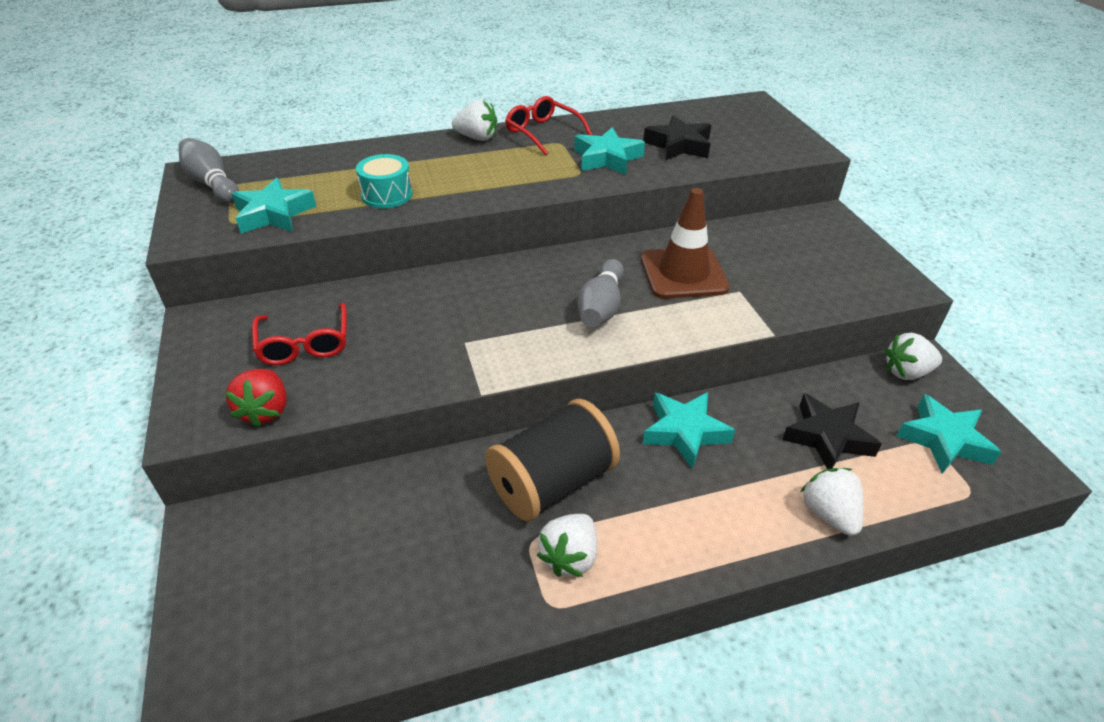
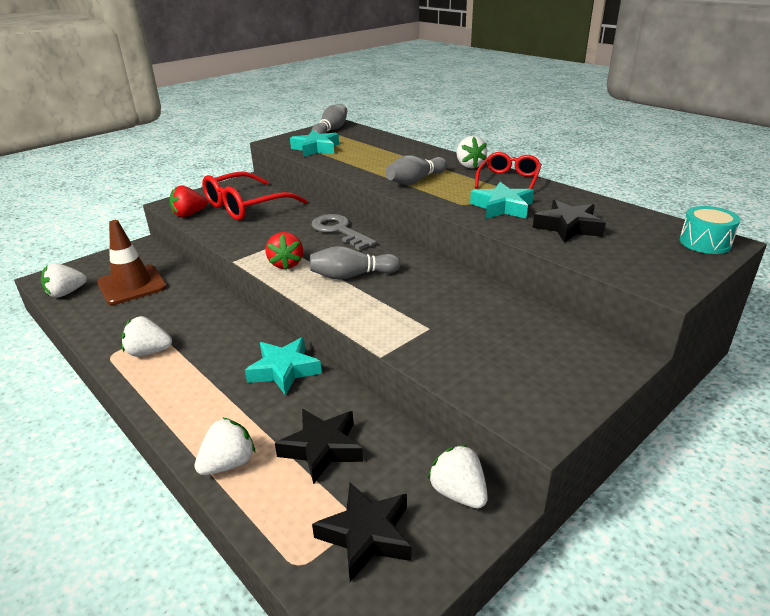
camera: 65 degrees right, 10 degrees down
red glasses [252,303,347,365] -> red glasses [202,171,307,220], size x1.56
turquoise drum [356,154,412,208] -> turquoise drum moved to [680,206,741,254]
black spool [485,399,620,522] -> none
brown traffic cone [641,188,730,299] -> brown traffic cone moved to [97,220,167,305]
turquoise star [896,394,1001,474] -> black star [312,483,412,582]
none -> white strawberry [41,263,87,298]
none -> red strawberry [266,232,303,270]
none -> grey key [312,214,376,250]
none -> grey bowling pin [385,155,447,185]

